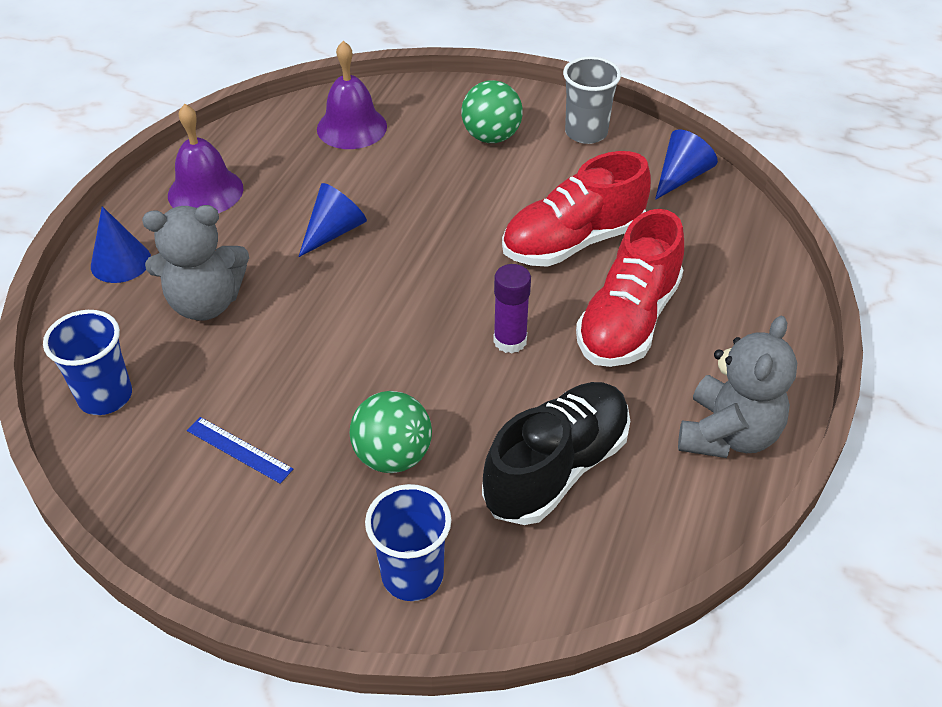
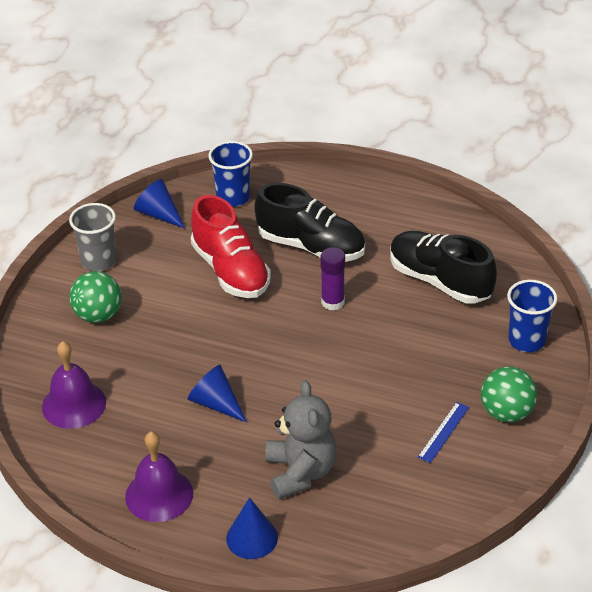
camera: 90 degrees left, 5 degrees down
blue cup [43,310,132,415] -> blue cup moved to [208,141,253,207]
green ball [350,391,432,473] -> green ball moved to [481,366,537,422]
red shoe [576,209,684,367] -> black shoe [254,183,365,262]
grey teddy bear [678,316,797,458] -> none

